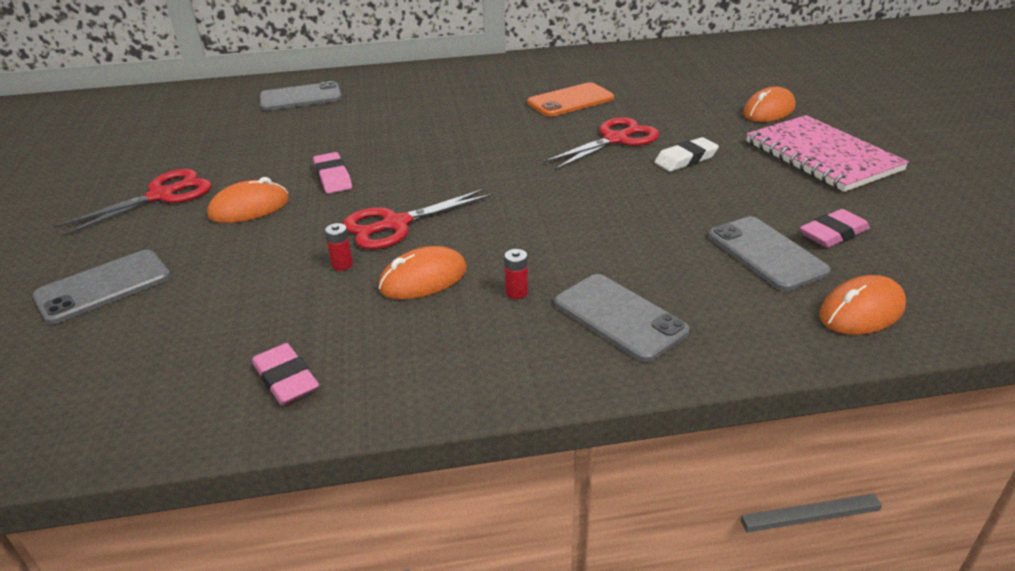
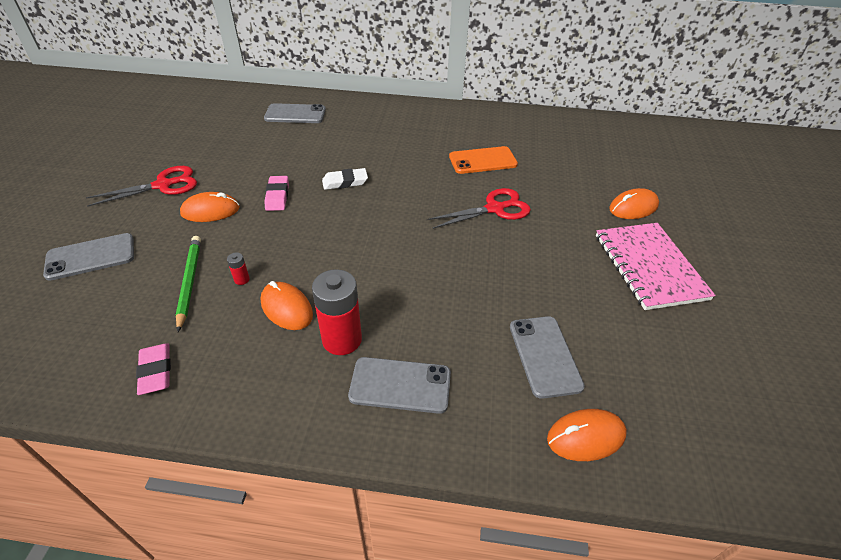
camera: 15 degrees right, 10 degrees up
red scissors [343,189,493,249] -> none
orange mouse [378,246,467,300] -> orange mouse turned 60 degrees clockwise [261,281,313,330]
red battery [504,249,528,299] -> red battery [312,269,362,355], size x2.38
grey phone [554,274,690,362] -> grey phone turned 60 degrees counterclockwise [348,357,451,414]
white eraser [654,137,719,172] -> white eraser moved to [322,168,368,190]
pink eraser [800,209,870,248] -> none
none -> green pencil [175,236,201,332]

